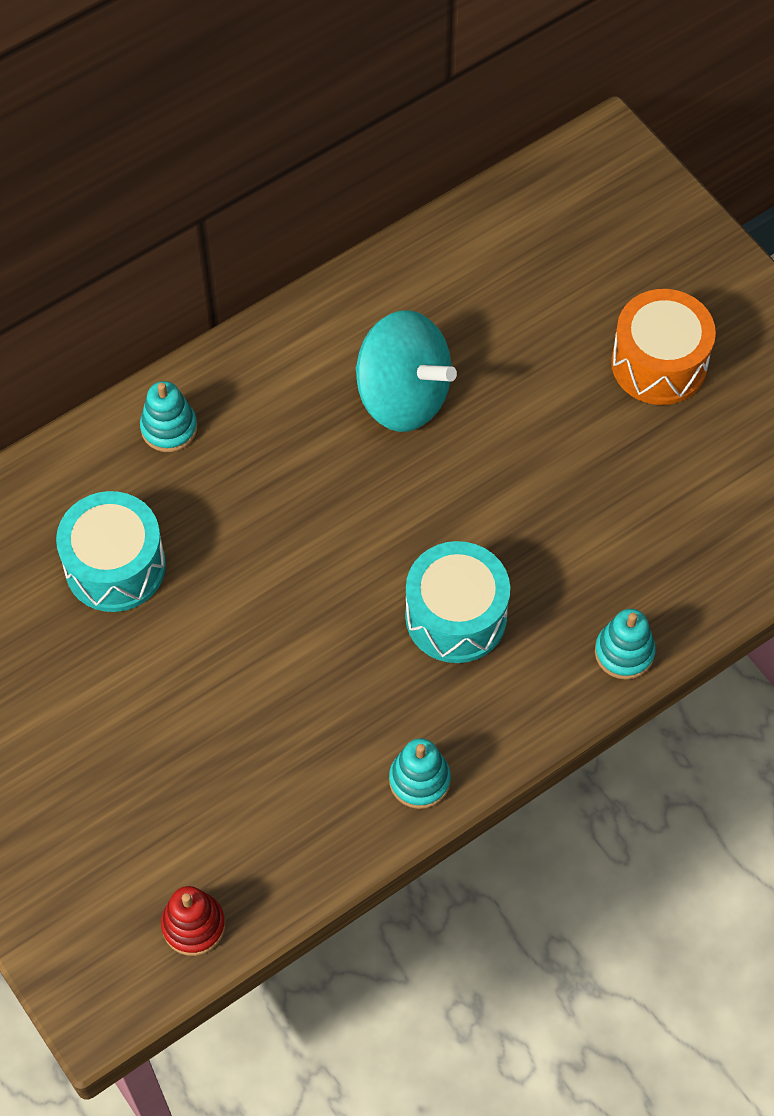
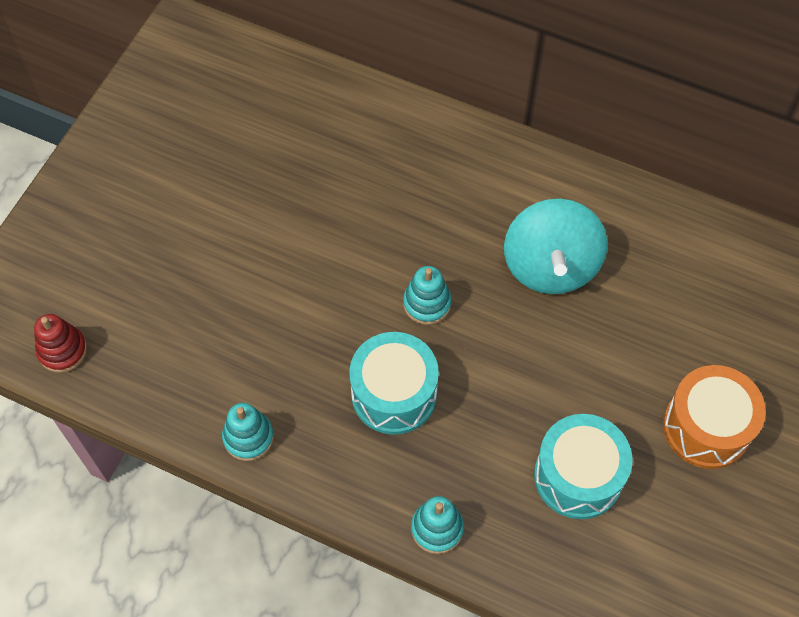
camera: 60 degrees right, 0 degrees up
turquoise drum [56,491,166,612] -> turquoise drum moved to [534,414,632,519]
turquoise stacking toy [140,381,197,452] -> turquoise stacking toy moved to [403,266,452,325]

